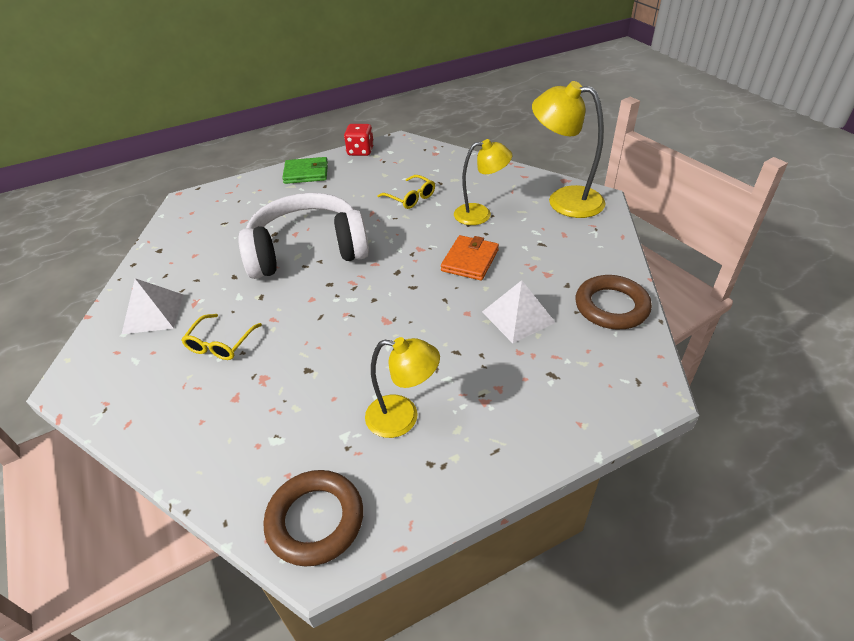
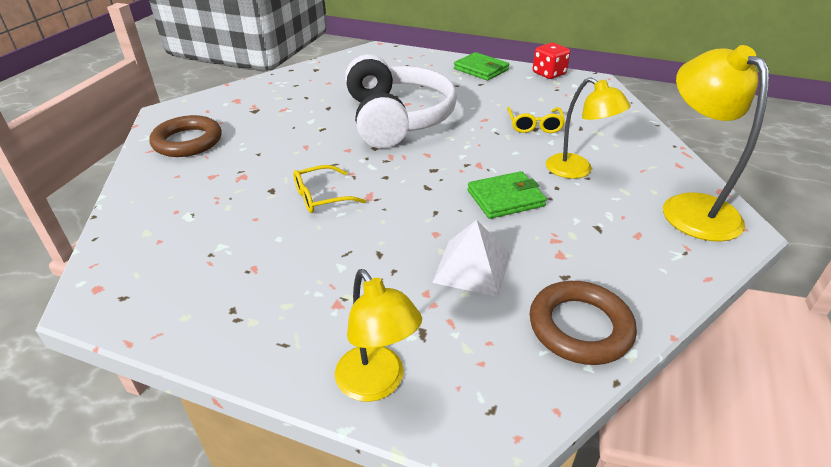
camera: 45 degrees right, 5 degrees down
white pyramid [122,278,183,334] -> none
yellow glasses [181,314,262,360] -> yellow glasses moved to [293,165,366,213]
white headphones [238,193,369,279] -> white headphones turned 45 degrees clockwise [345,54,457,148]
brown ring [263,470,363,567] -> brown ring moved to [149,115,222,157]
yellow lamp [365,337,440,438] -> yellow lamp moved to [335,269,422,402]
orange wallet [441,235,499,281] -> green wallet [467,171,547,219]

